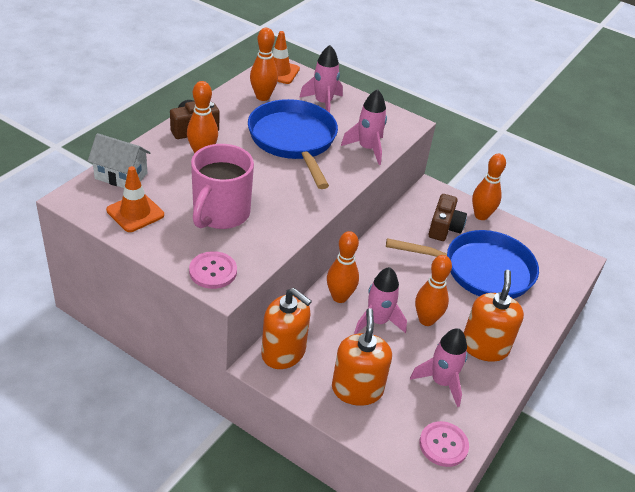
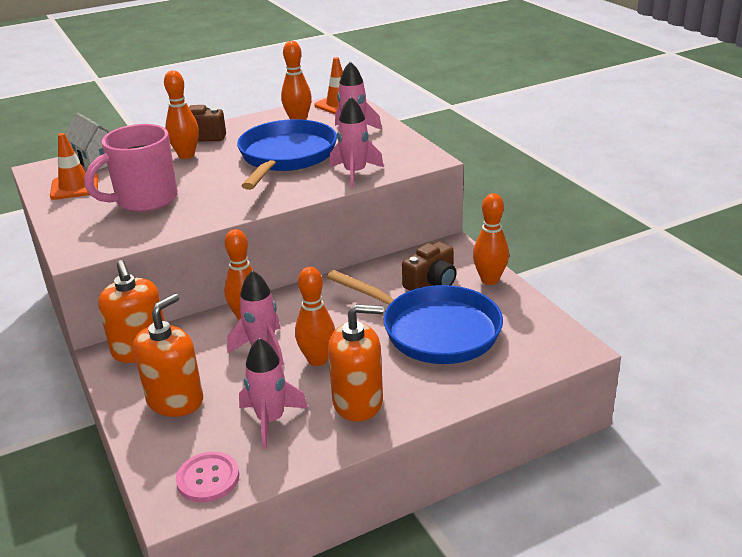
camera: 35 degrees right, 10 degrees down
pink button [189,251,237,289] -> none
orange soap dispenser [464,270,524,362] -> orange soap dispenser turned 45 degrees clockwise [328,304,383,421]

